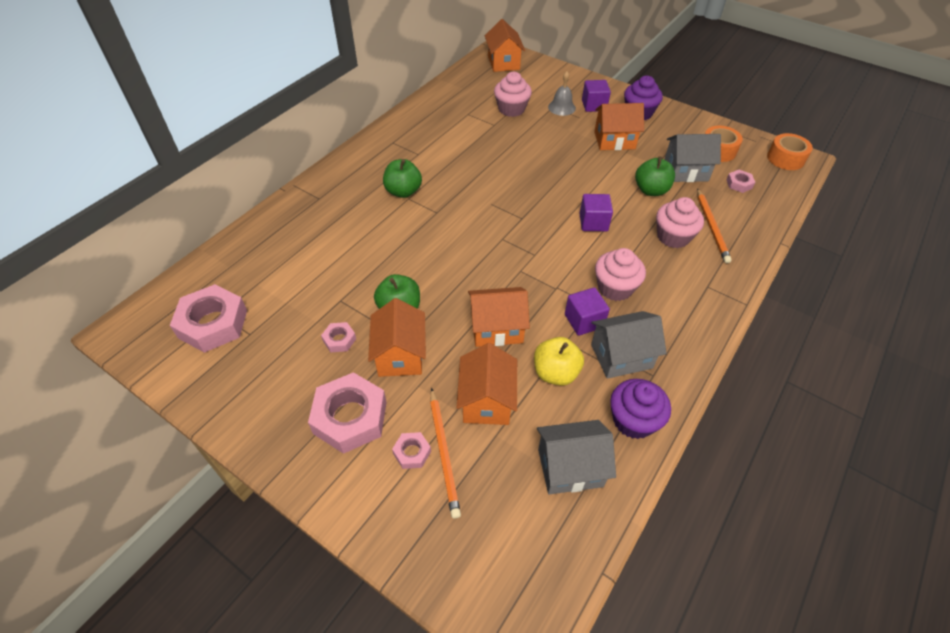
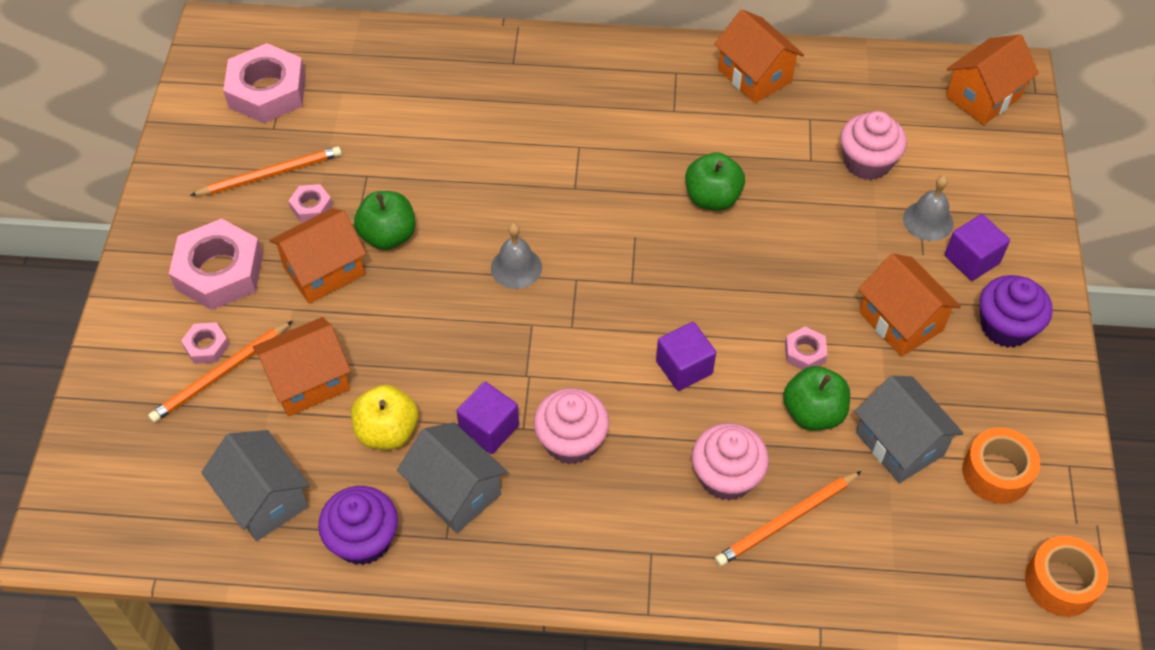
camera: 60 degrees right, 5 degrees up
green apple [383,159,422,198] -> green apple moved to [685,152,745,211]
orange house [468,287,530,347] -> orange house moved to [714,9,804,103]
pink nut [726,170,755,193] -> pink nut moved to [785,327,827,370]
none -> orange pencil [190,146,342,196]
none -> grey bell [491,223,542,289]

